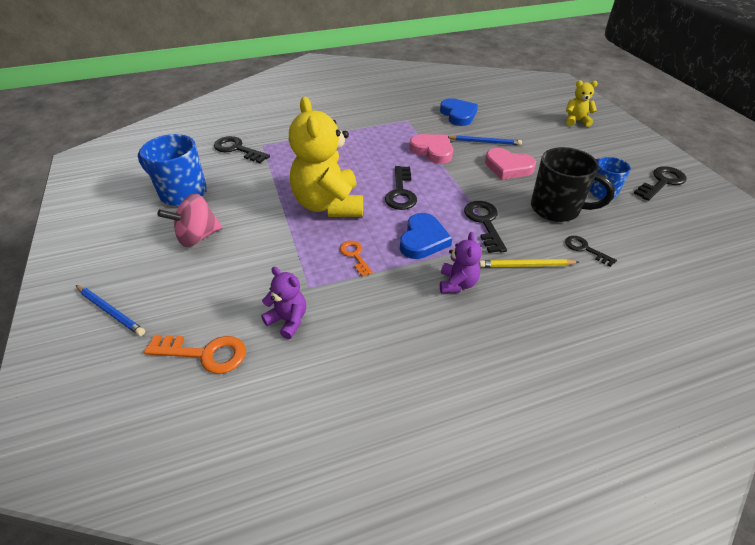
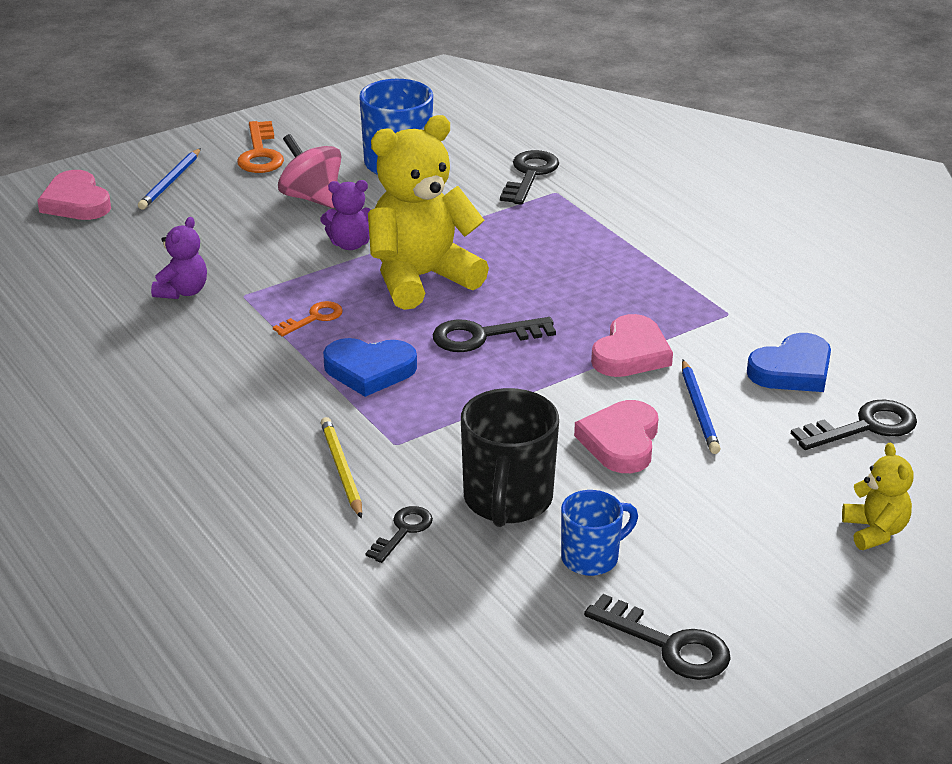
camera: 75 degrees right, 10 degrees down
orange key [144,335,246,374] -> orange key moved to [237,121,284,173]
purple teddy bear [440,232,482,293] -> purple teddy bear moved to [321,180,371,250]
black key [464,201,507,253] -> black key moved to [791,399,917,450]
none -> pink heart [37,170,111,220]

